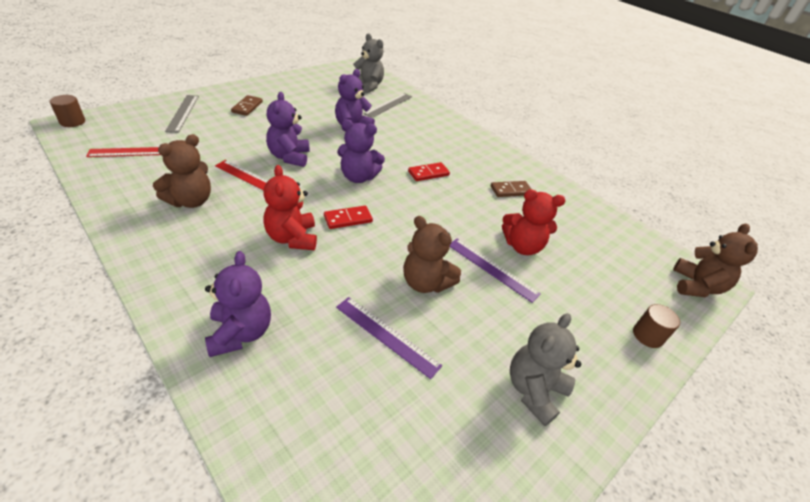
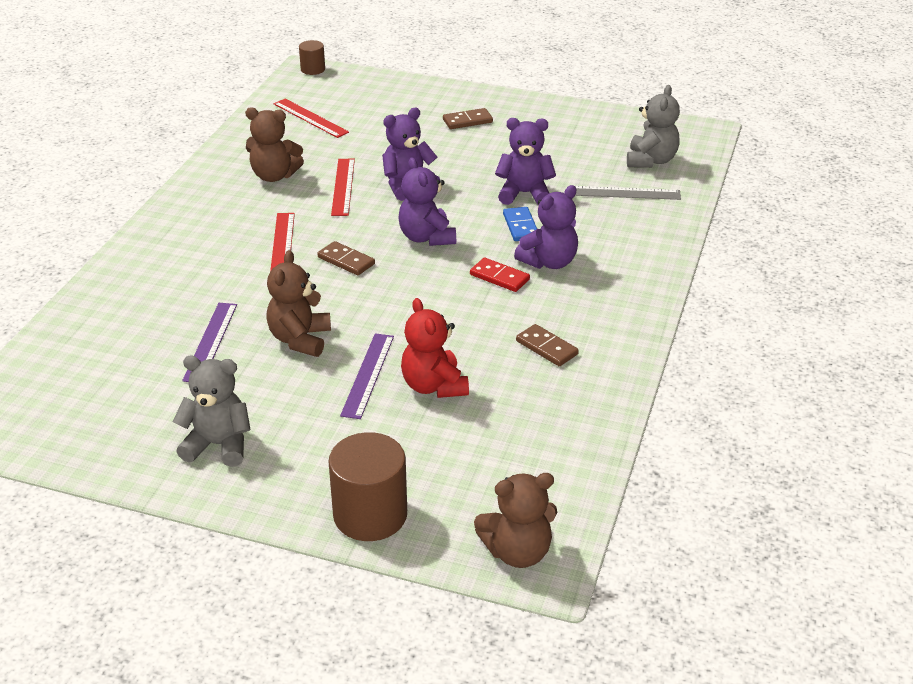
camera: 65 degrees right, 5 degrees down
grey ruler [165,95,199,133] -> none
purple teddy bear [205,251,271,357] -> purple teddy bear moved to [514,185,578,269]
red teddy bear [263,165,317,250] -> red ruler [270,213,295,271]
red domino [324,206,373,229] -> brown domino [318,241,375,275]
brown cylinder [633,304,680,348] -> brown cylinder [329,432,407,541], size x1.88
none -> blue domino [503,207,537,241]

